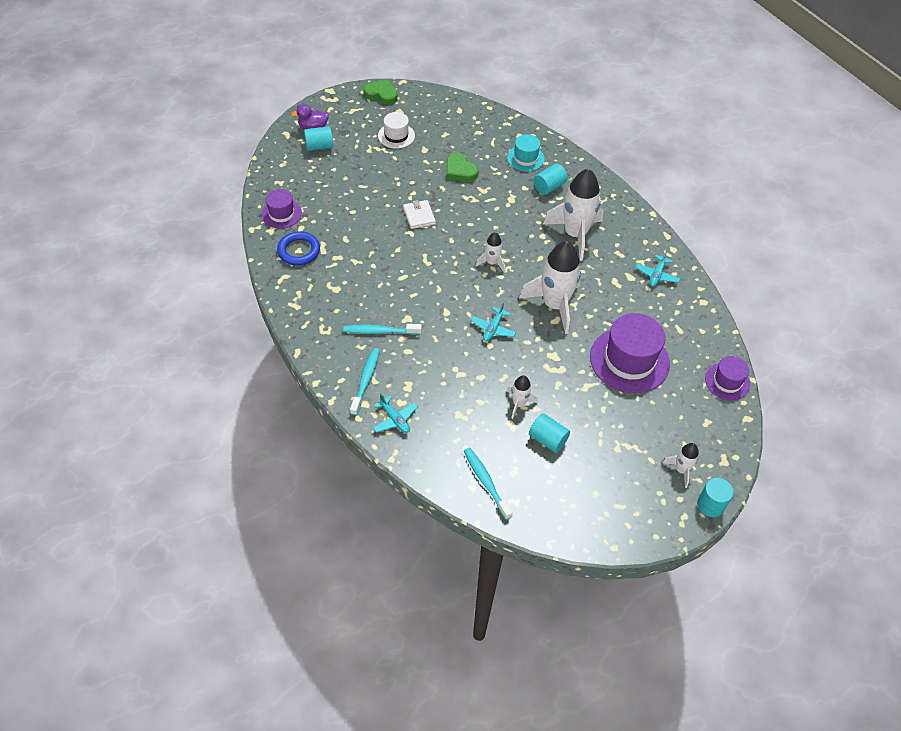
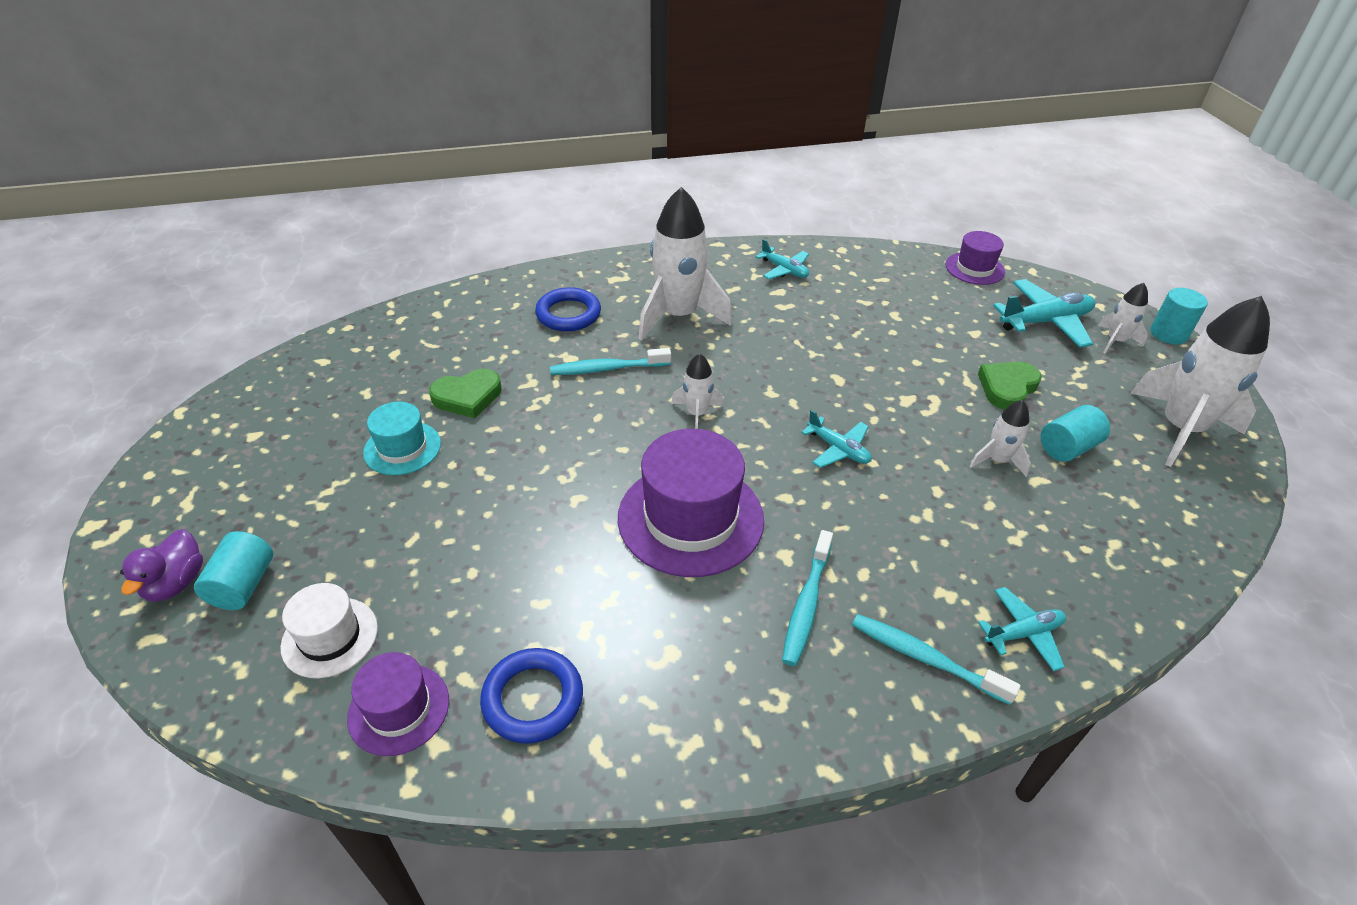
camera: 70 degrees left, 10 degrees down
green heart [363,79,398,105] -> green heart moved to [978,362,1042,410]
white hat [378,112,415,149] -> white hat moved to [281,583,378,678]
white wallet [403,200,436,229] -> none
turquoise toothbrush [464,448,513,520] -> turquoise toothbrush moved to [550,348,671,375]
turquoise hat [507,134,545,172] -> turquoise hat moved to [363,402,441,475]
white rocket [519,241,581,334] -> white rocket moved to [1130,296,1270,467]
turquoise cylinder [534,164,567,195] -> blue ring [535,287,601,331]
purple hat [590,313,670,393] -> purple hat moved to [618,429,764,577]
none -> turquoise plane [993,279,1096,348]

